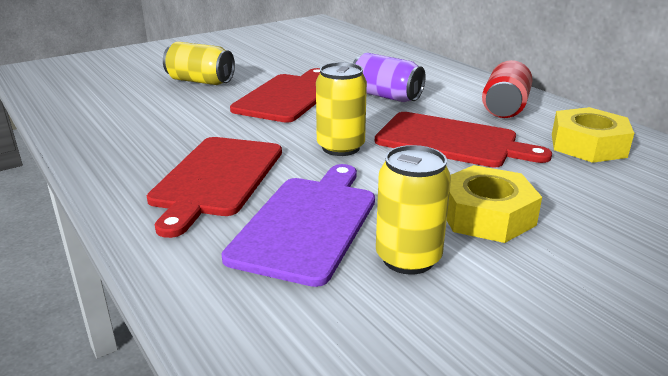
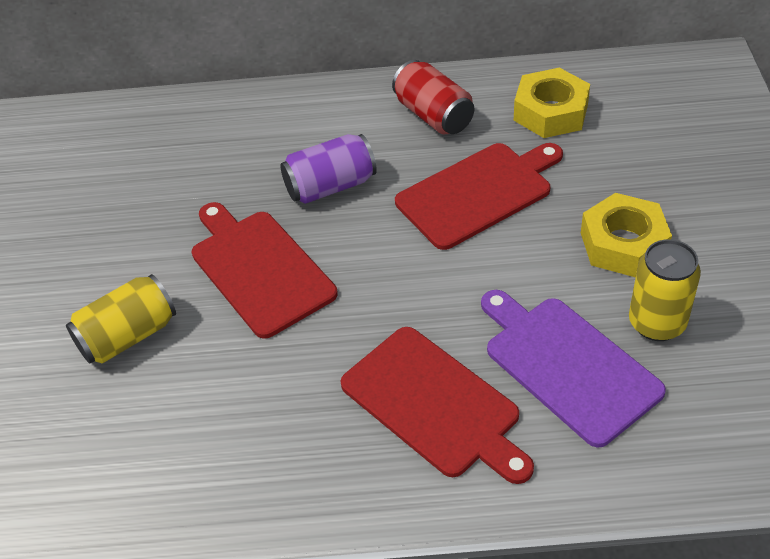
camera: 55 degrees left, 20 degrees up
yellow can [316,62,367,156] -> none

